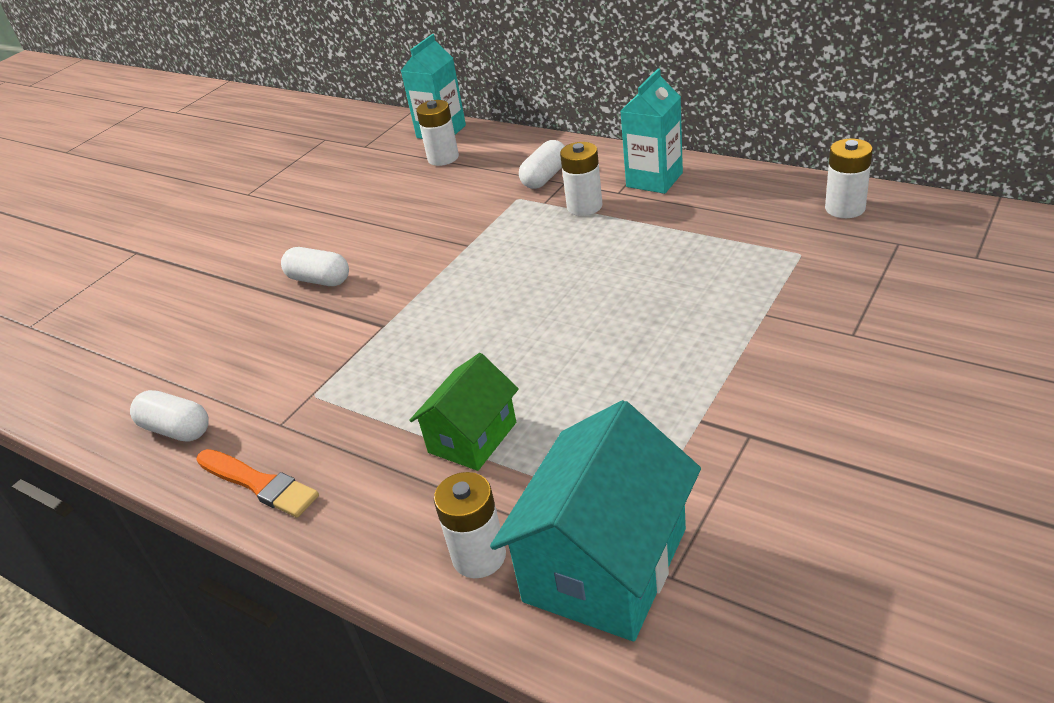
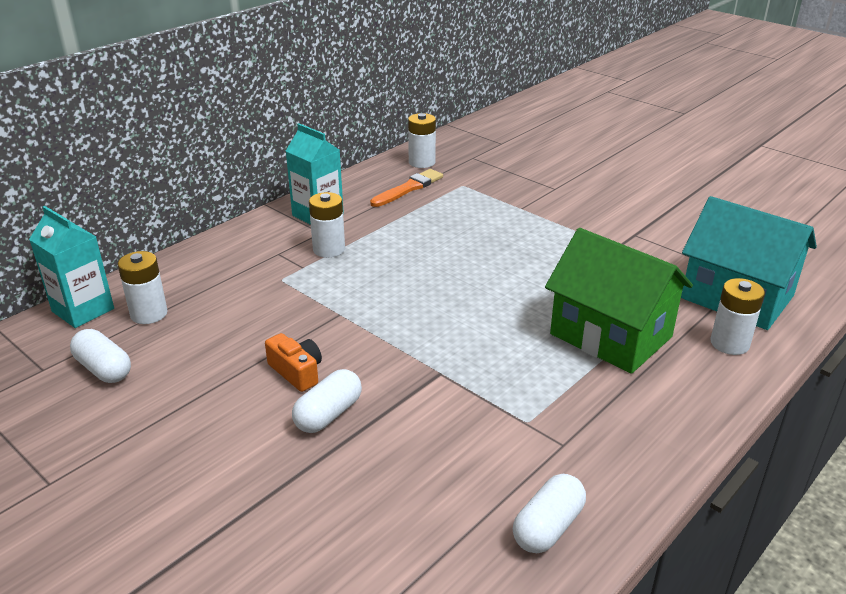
camera: 85 degrees left, 5 degrees down
orange brush [196,449,319,518] -> orange brush moved to [370,169,443,207]
green house [409,353,519,471] -> green house [545,228,693,374], size x1.66
white capsule [519,140,565,189] -> white capsule moved to [70,329,131,383]
none -> orange camera [265,333,322,392]

